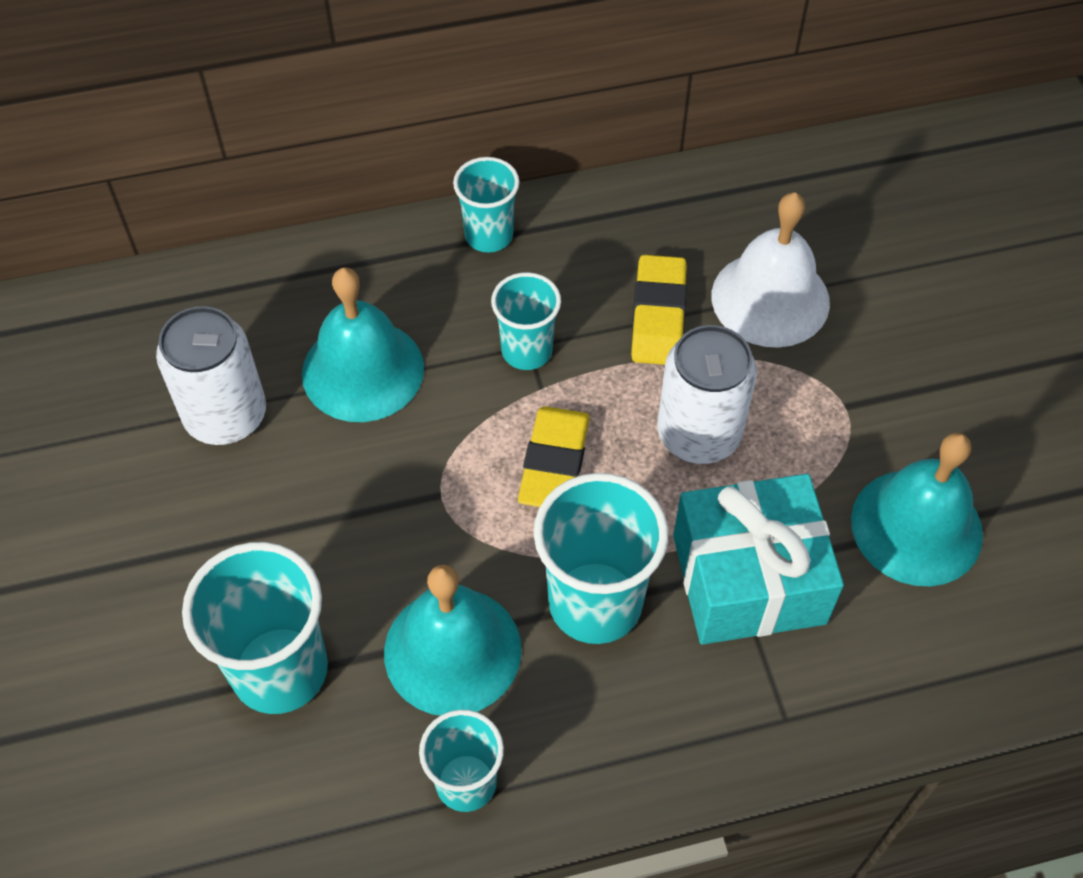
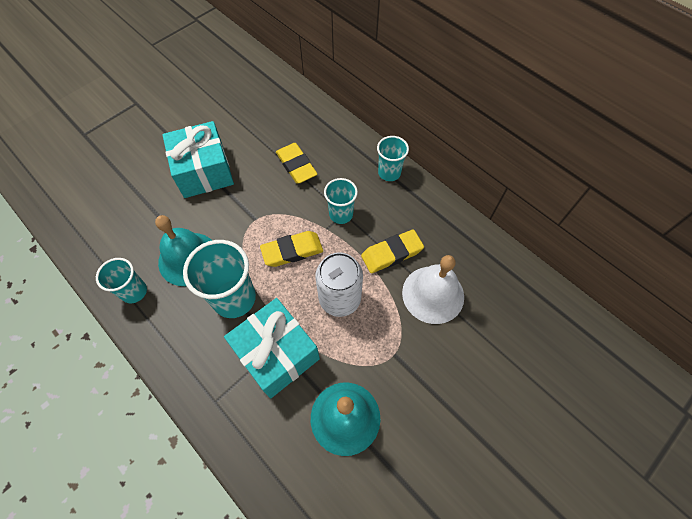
camera: 60 degrees right, 5 degrees up
white can [156,306,266,445] -> none
turquoise cup [182,542,328,714] -> none
turquoise bell [302,267,424,422] -> yellow eraser [276,143,317,184]
none -> turquoise gift [162,121,234,198]

